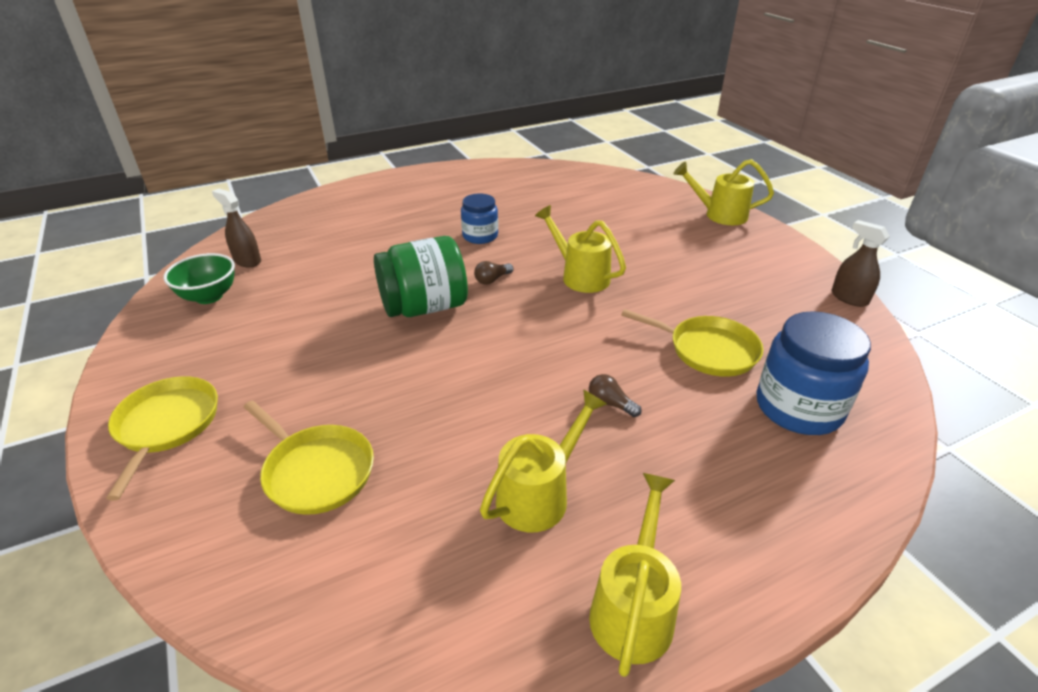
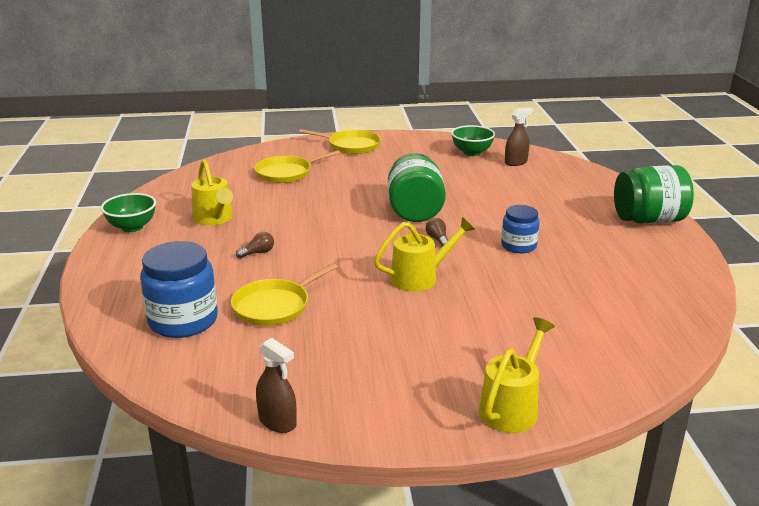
camera: 110 degrees right, 10 degrees down
yellow watering can [589,473,681,677] -> green bowl [101,193,156,232]
brown spray bottle [832,220,890,307] -> brown spray bottle turned 60 degrees clockwise [256,338,297,433]
none -> green jar [614,165,694,224]

